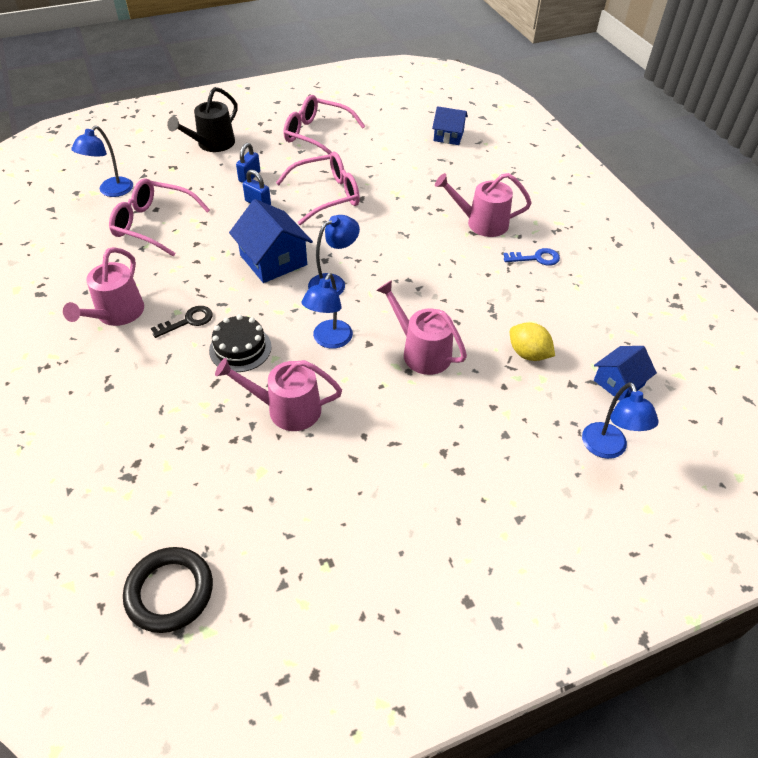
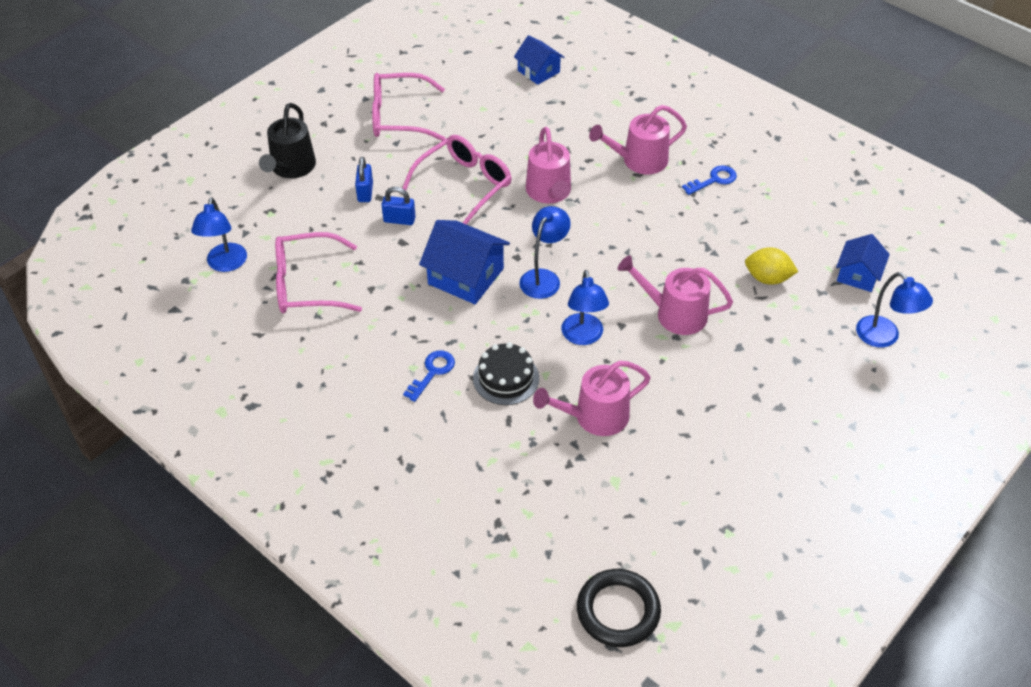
camera: 25 degrees left, 0 degrees up
pink watering can [63,247,144,326] -> pink watering can moved to [526,127,571,204]
black key [151,306,213,338] -> blue key [403,351,455,402]
blue house [432,106,468,145] -> blue house turned 60 degrees clockwise [514,35,565,85]

